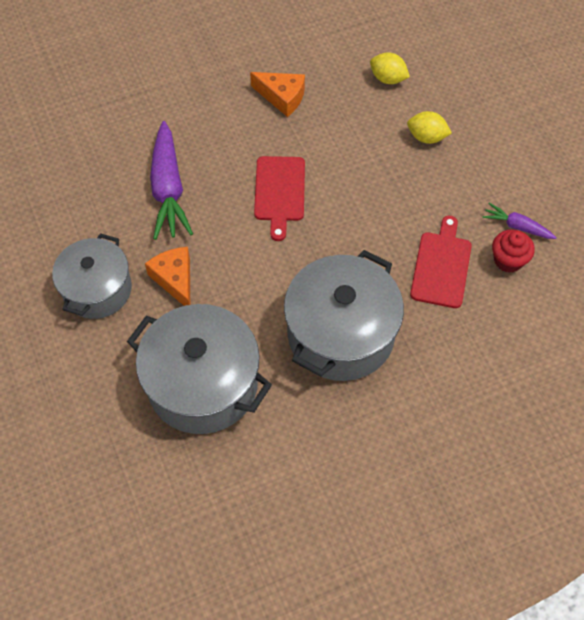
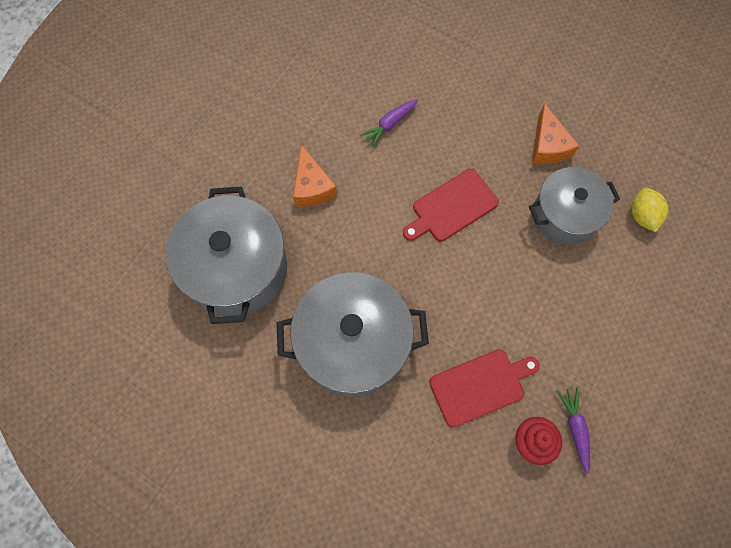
camera: 55 degrees right, 10 degrees up
grey pot [52,233,132,319] -> grey pot moved to [529,167,620,245]
orange cheese [145,247,190,306] -> orange cheese turned 135 degrees clockwise [293,144,337,207]
purple carrot [150,121,193,240] -> purple carrot [360,100,418,148], size x0.51
yellow lemon [407,111,452,144] -> none

